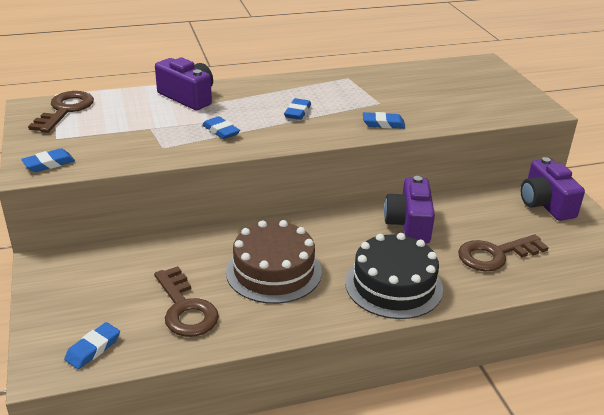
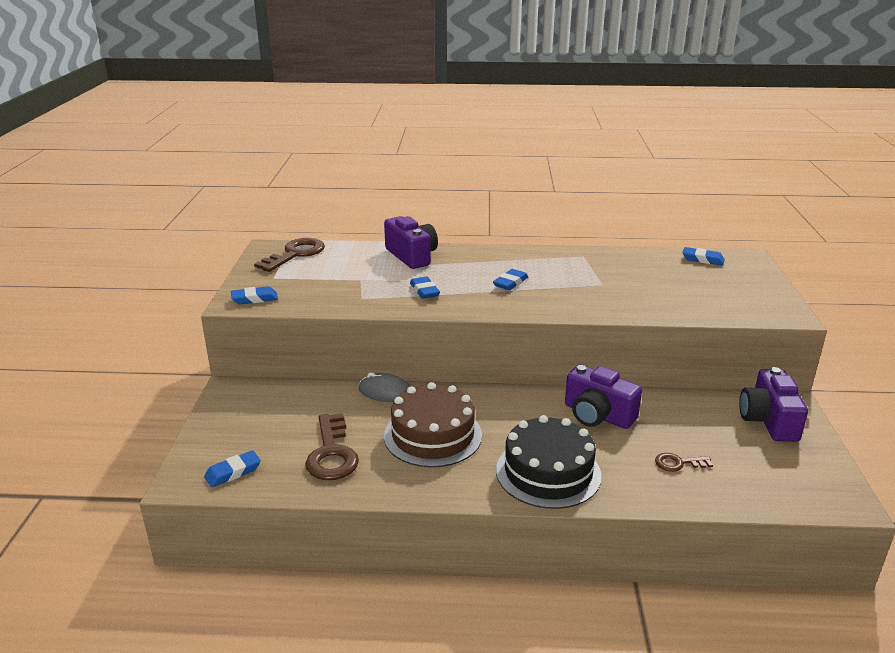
camera: 20 degrees right, 5 degrees down
blue eraser [363,112,405,129] -> blue eraser moved to [682,247,725,266]
purple camera [384,176,435,243] -> purple camera turned 75 degrees counterclockwise [565,365,642,429]
brown key [458,234,549,271] -> brown key [655,453,713,472], size x0.53
none -> grey mouse [359,372,411,402]

